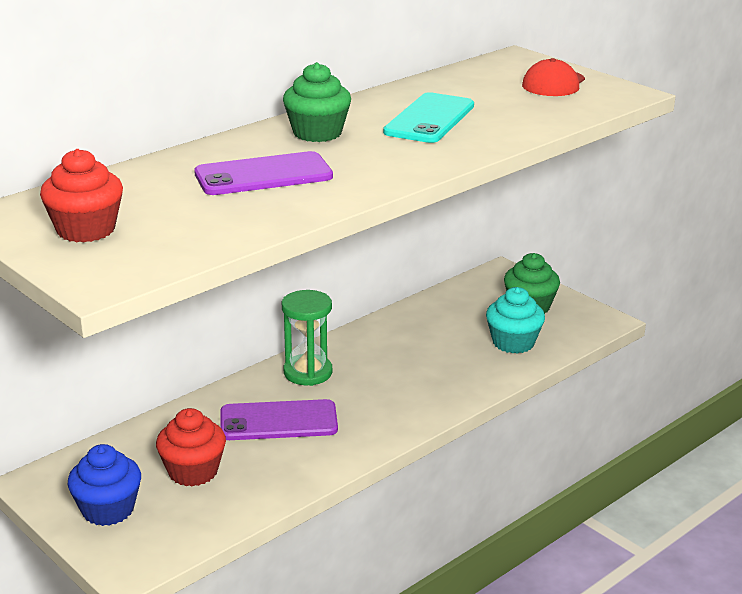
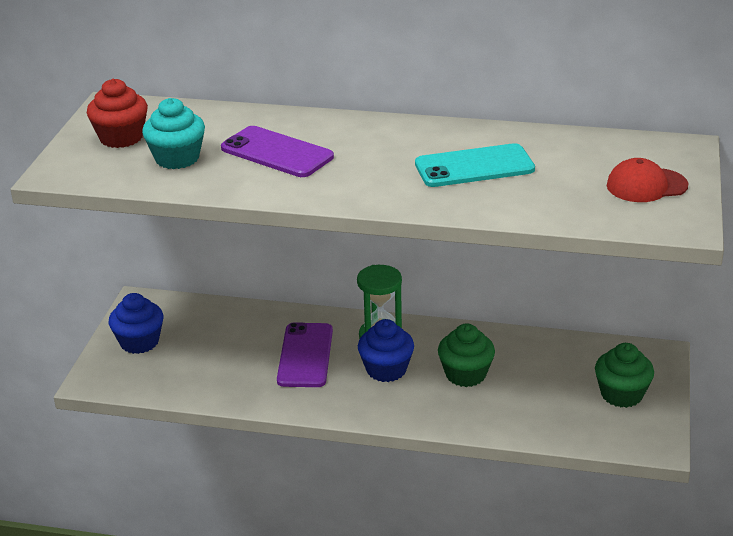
camera: 55 degrees right, 5 degrees up
red cupcake [156,408,226,486] -> none
purple phone [220,399,338,440] -> purple phone turned 45 degrees clockwise [277,322,333,387]
green cupcake [283,62,351,142] -> green cupcake moved to [438,324,495,387]
turquoise cupcake [486,287,545,354] -> turquoise cupcake moved to [142,98,205,169]
none -> blue cupcake [358,319,414,382]

